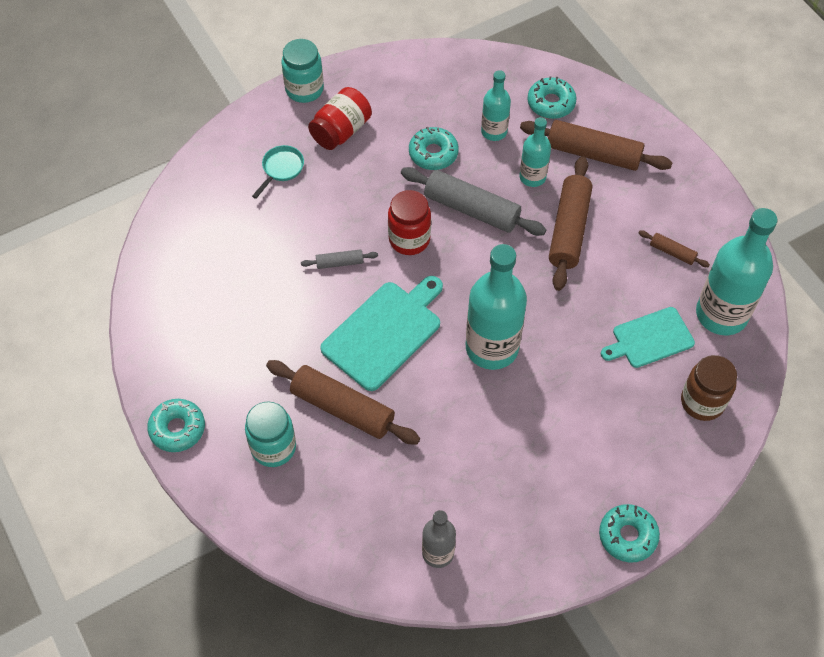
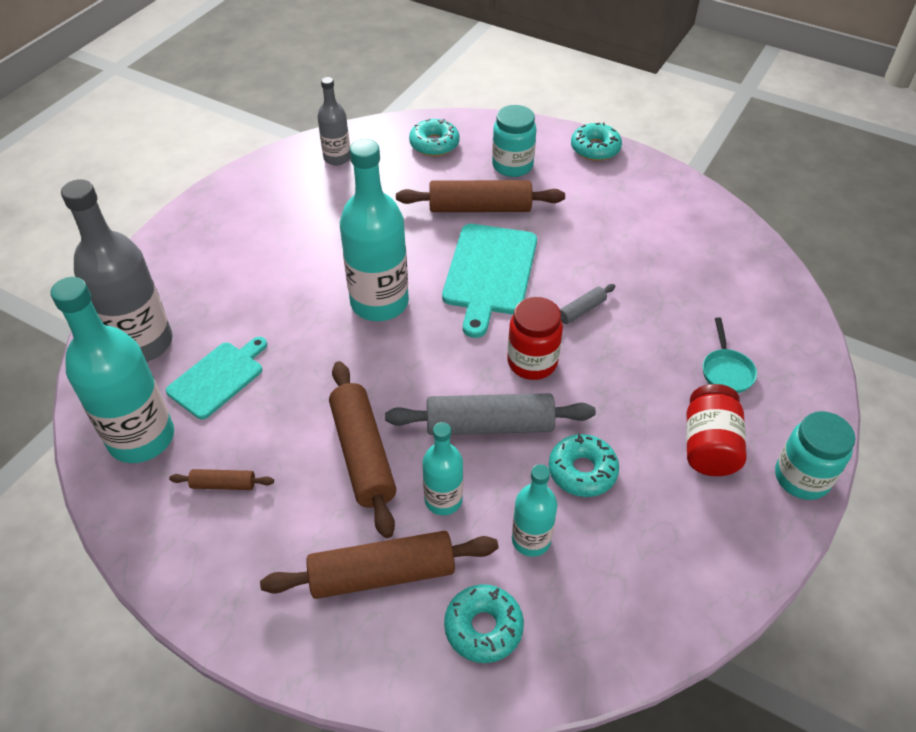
camera: 150 degrees right, 10 degrees down
turquoise donut [599,504,660,563] -> turquoise donut moved to [409,119,460,156]
brown jar [681,355,737,421] -> grey bottle [61,179,172,362]

